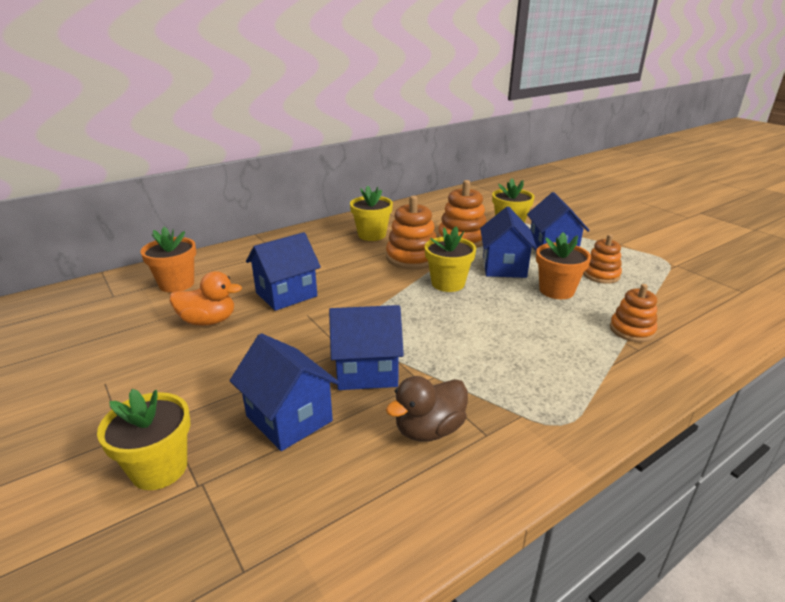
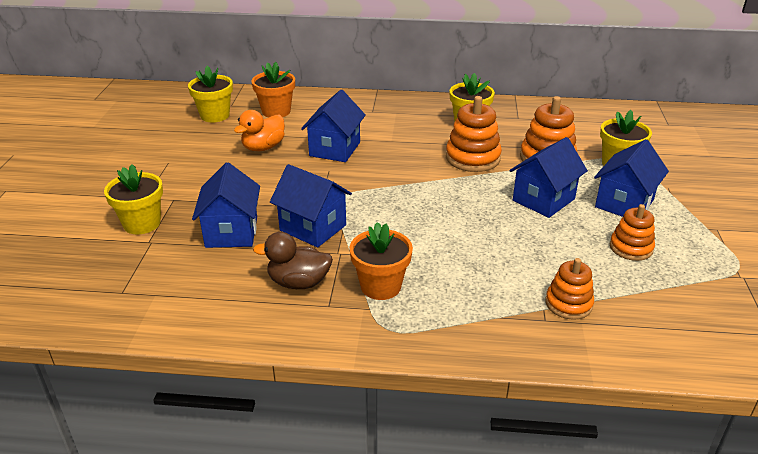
camera: 40 degrees right, 5 degrees up
orange duck [170,271,242,326] -> orange duck turned 90 degrees clockwise [234,110,285,151]
blue house [246,232,321,311] -> blue house turned 75 degrees counterclockwise [301,90,366,162]
yellow flower pot [425,227,476,292] -> yellow flower pot moved to [188,66,233,122]
orange flower pot [536,232,591,299] -> orange flower pot moved to [350,222,413,300]

